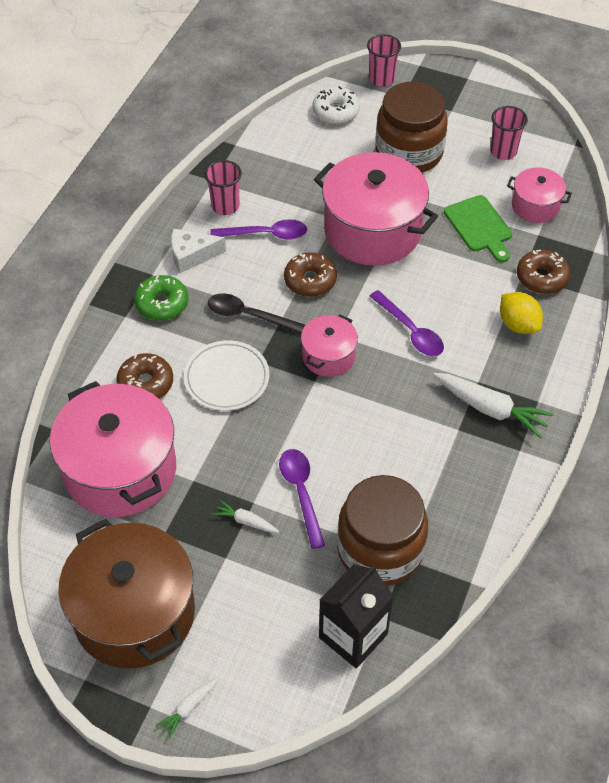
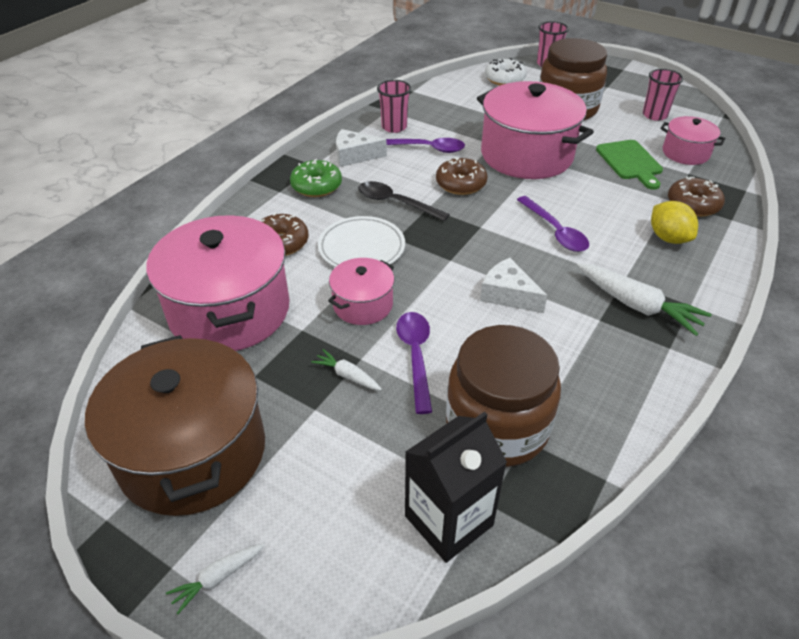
camera: 10 degrees right, 10 degrees down
pink pot [301,314,358,377] -> pink pot moved to [328,258,394,325]
none -> white cheese [480,258,548,313]

